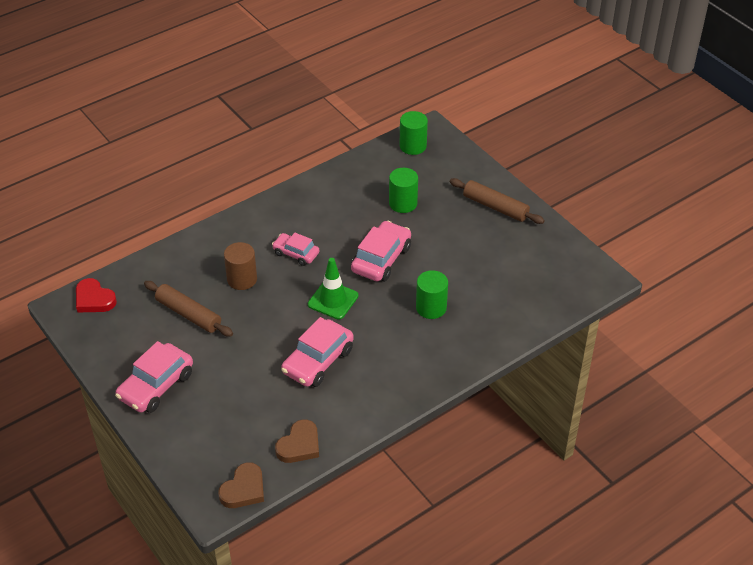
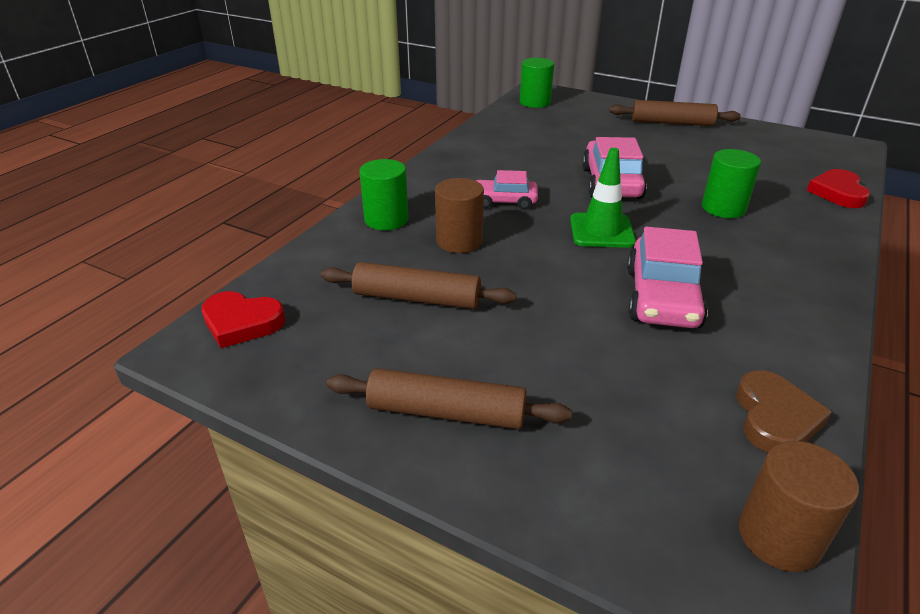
camera: 25 degrees left, 10 degrees down
pink car [115,341,193,413] -> brown rolling pin [326,368,572,429]
brown heart [218,462,264,508] -> brown cylinder [739,441,859,572]
green cylinder [389,168,418,213] -> green cylinder moved to [360,159,409,230]
none -> red heart [807,169,870,208]

